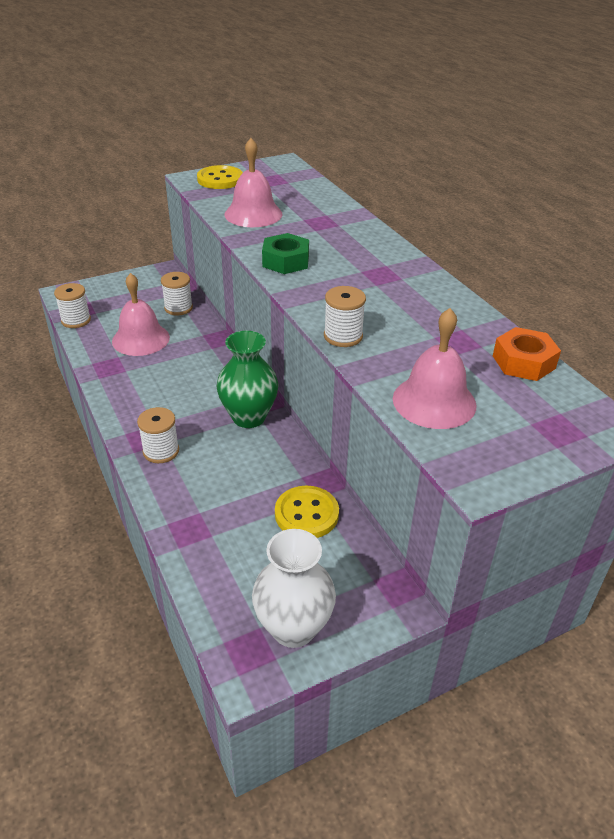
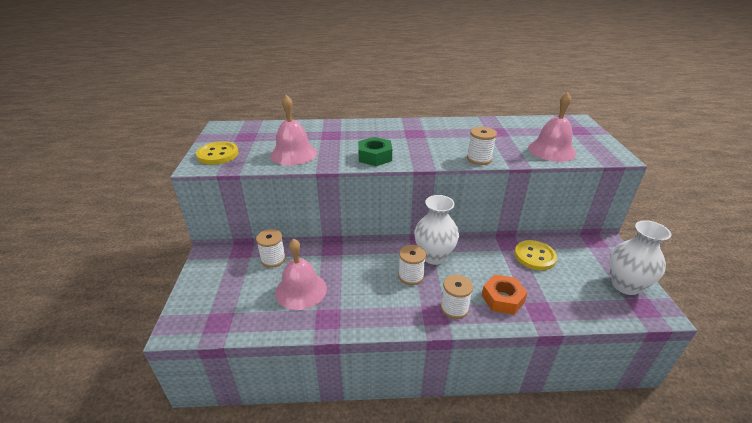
camera: 65 degrees left, 5 degrees down
white spool [54,283,91,328] -> white spool moved to [398,245,426,285]
green vase [216,331,279,428] -> white vase [414,195,459,265]
orange nut [493,327,561,381] -> orange nut moved to [482,275,528,315]

